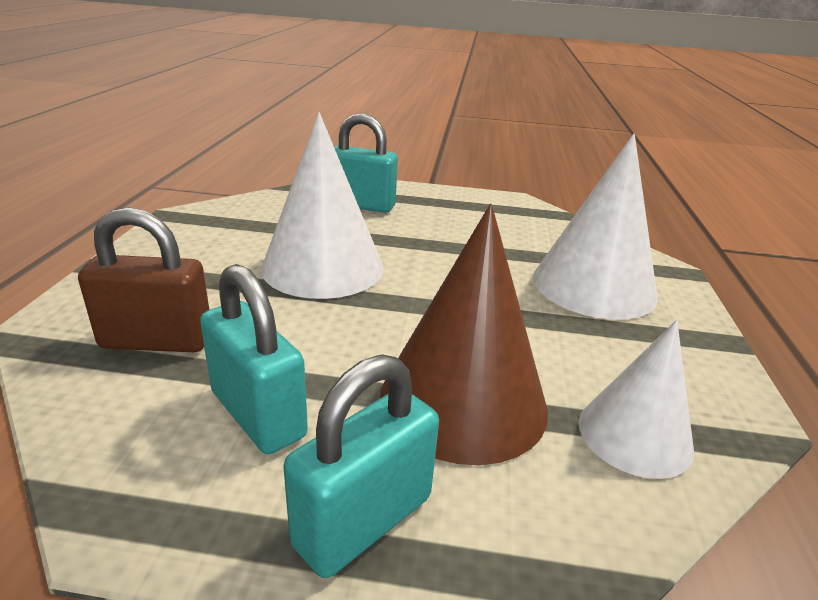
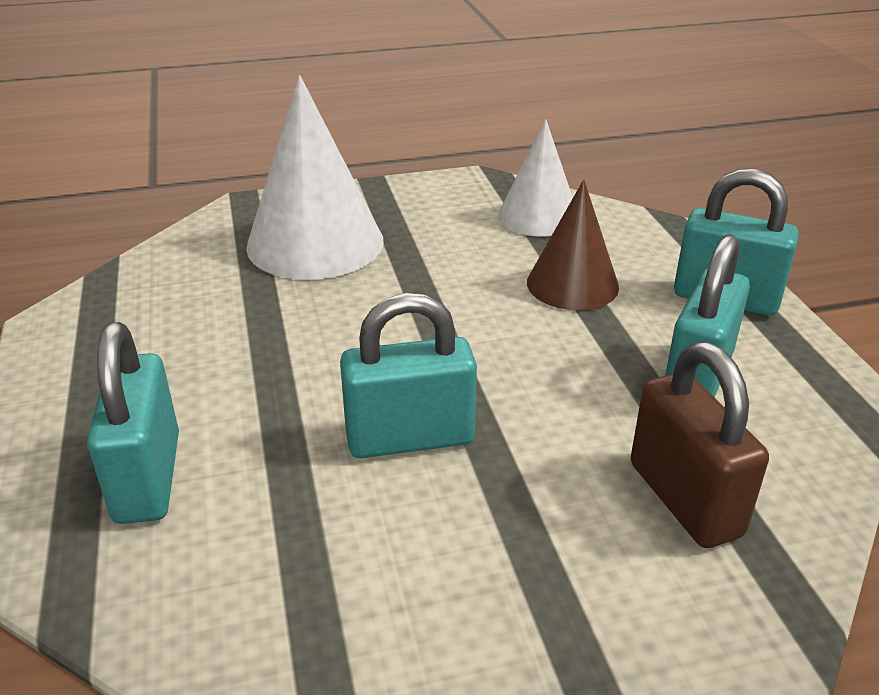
camera: 110 degrees left, 5 degrees up
white cone [261,112,383,299] -> turquoise padlock [340,293,477,458]
brown cone [380,204,548,465] -> brown cone [527,179,619,310], size x0.63

